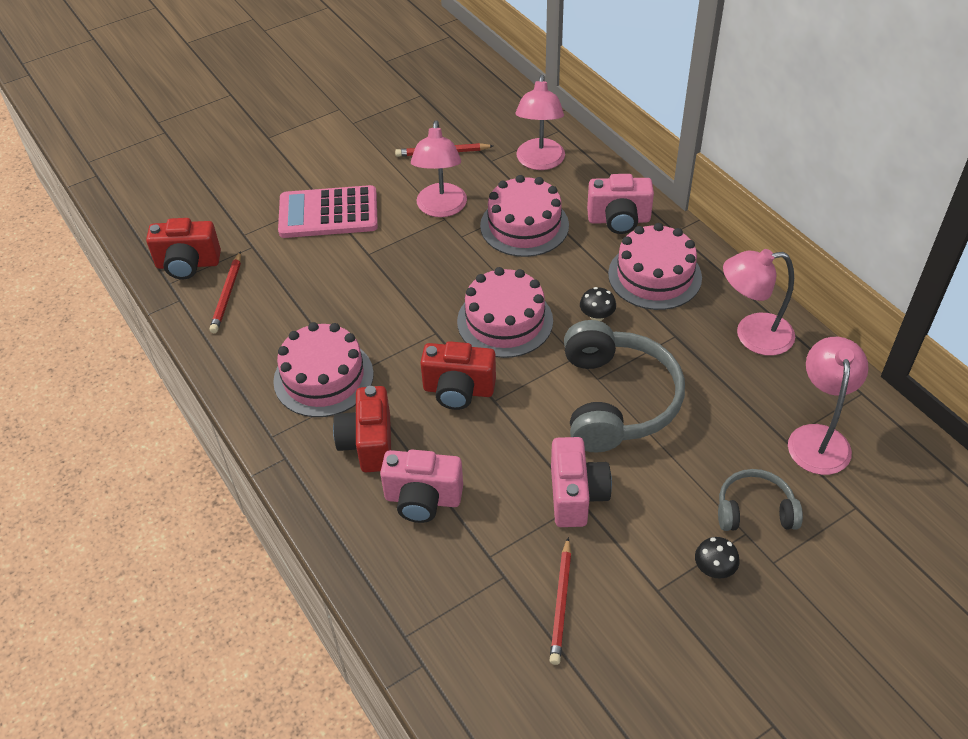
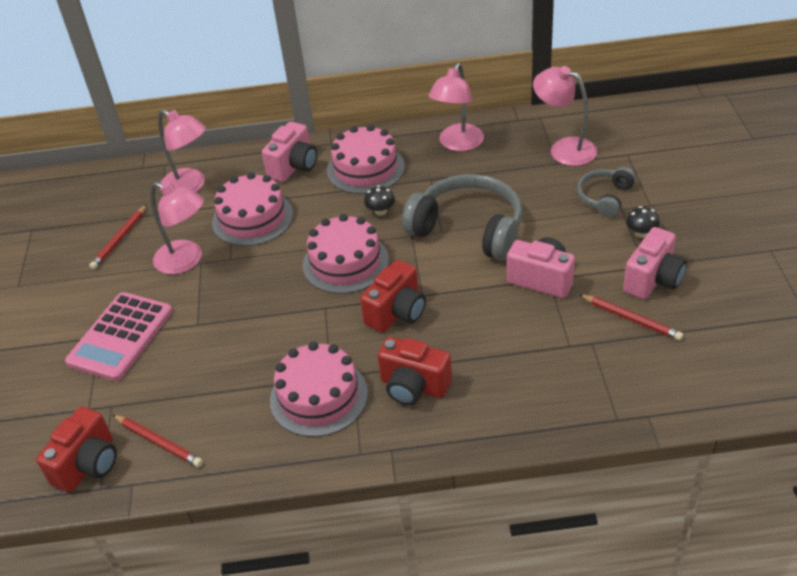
camera: 60 degrees left, 5 degrees down
pink camera [380,450,463,523] -> pink camera moved to [623,227,687,299]

